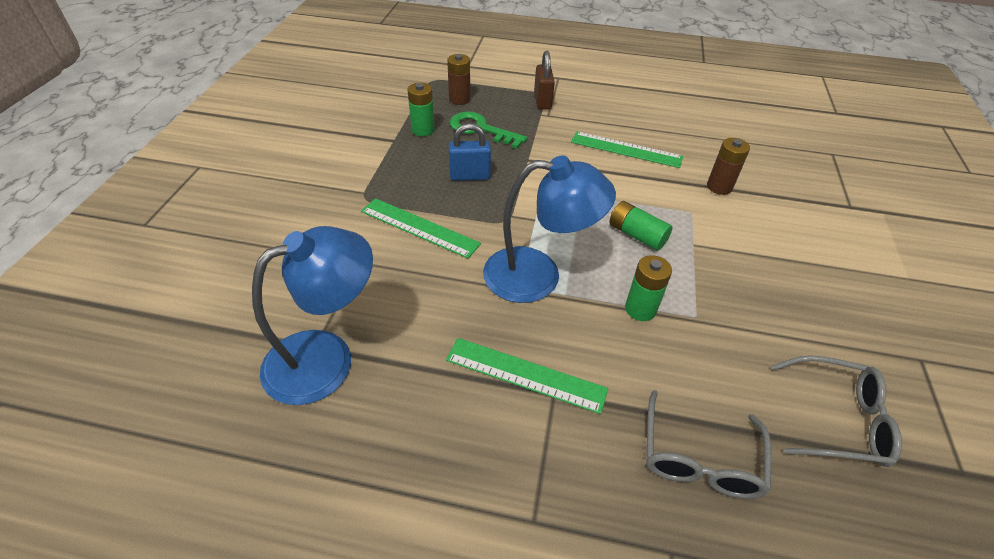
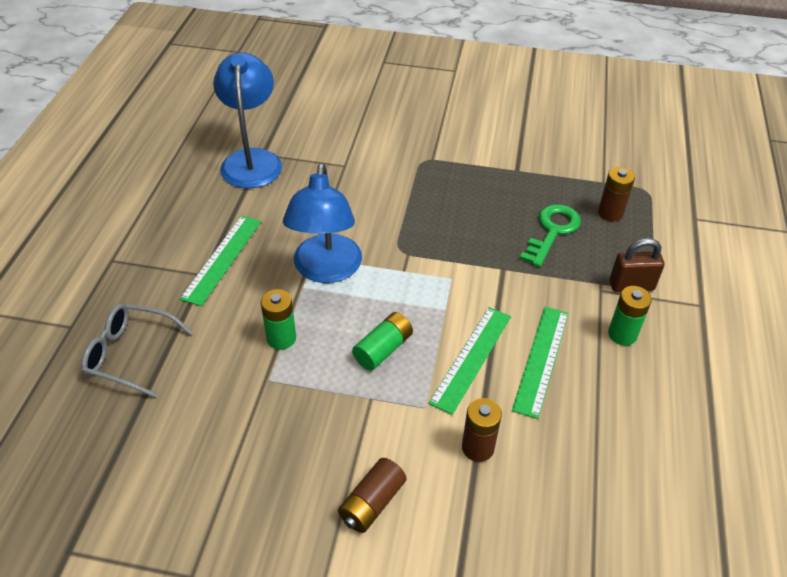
camera: 90 degrees right, 0 degrees up
blue lamp [252,226,373,405] -> blue lamp turned 150 degrees counterclockwise [213,52,282,188]
green ruler [361,198,481,259] -> green ruler moved to [428,307,511,415]
green battery [408,83,435,136] -> green battery moved to [608,286,652,346]
blue padlock [449,123,491,181] -> none
grey glasses [772,355,902,467] -> none
none -> brown battery [338,458,406,533]

